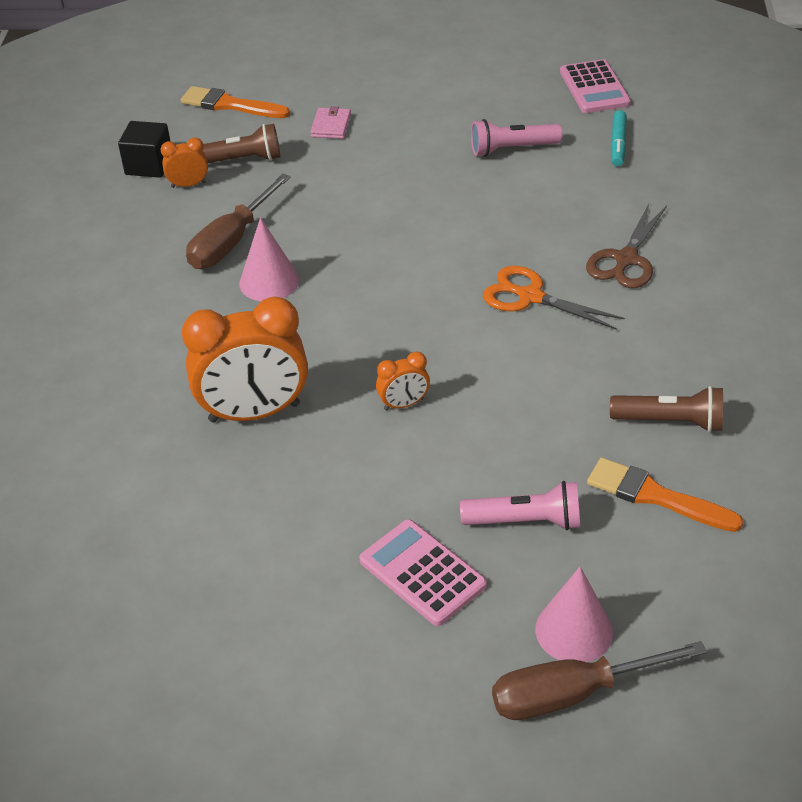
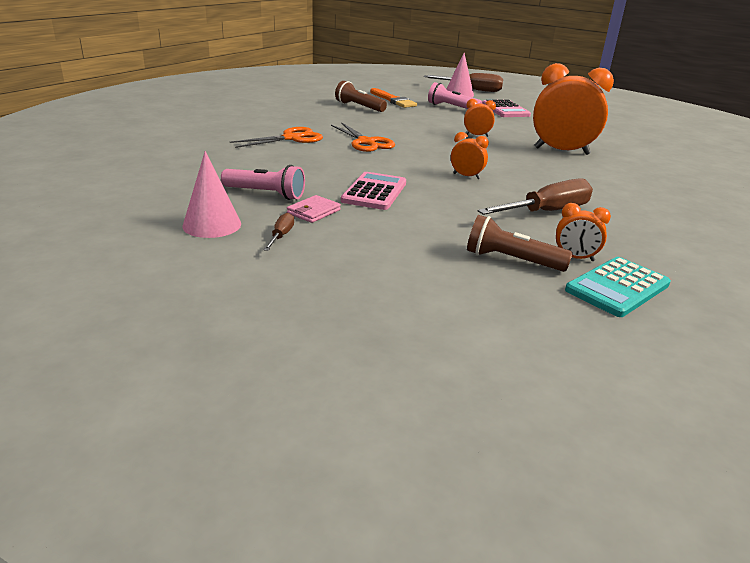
camera: 155 degrees left, 15 degrees down
black cube [118,121,170,178] -> turquoise calculator [565,257,671,317]
orange brush [181,86,290,118] -> none
pink cone [239,217,299,301] -> pink cone moved to [183,151,241,238]
pink wallet [310,106,351,139] -> pink wallet moved to [287,195,341,223]
pink calculator [560,59,631,113] -> pink calculator moved to [341,172,406,210]
brown scissors [586,204,667,288] -> orange scissors [230,127,323,148]
turquoise marker [611,110,627,167] -> none
none -> brown screwdriver [263,213,294,251]
none -> orange clock [451,132,489,179]

